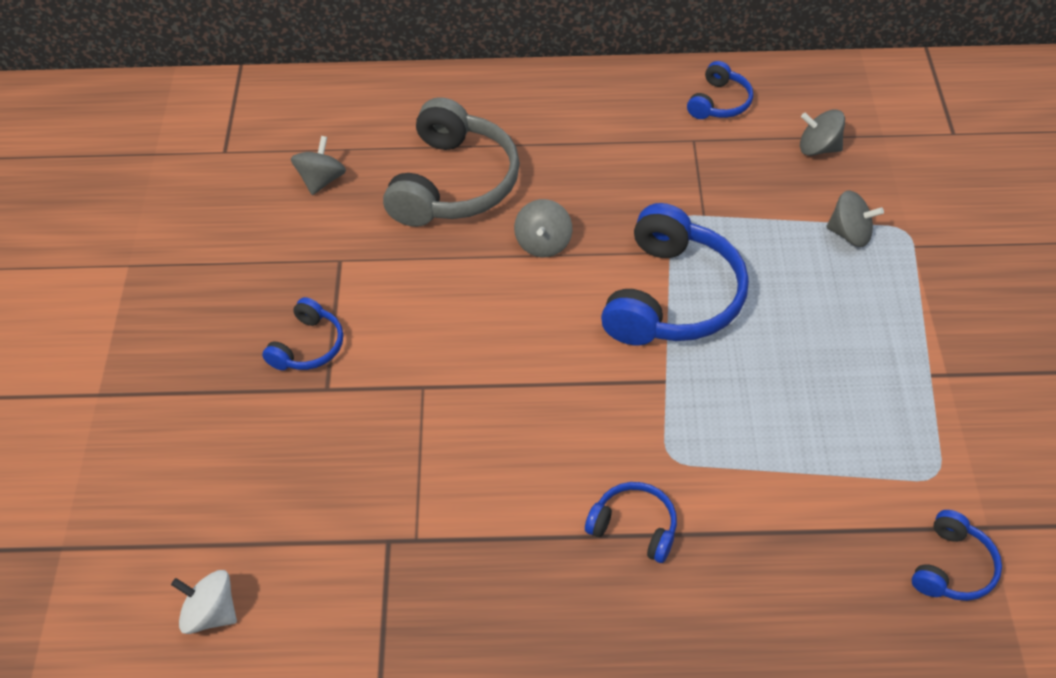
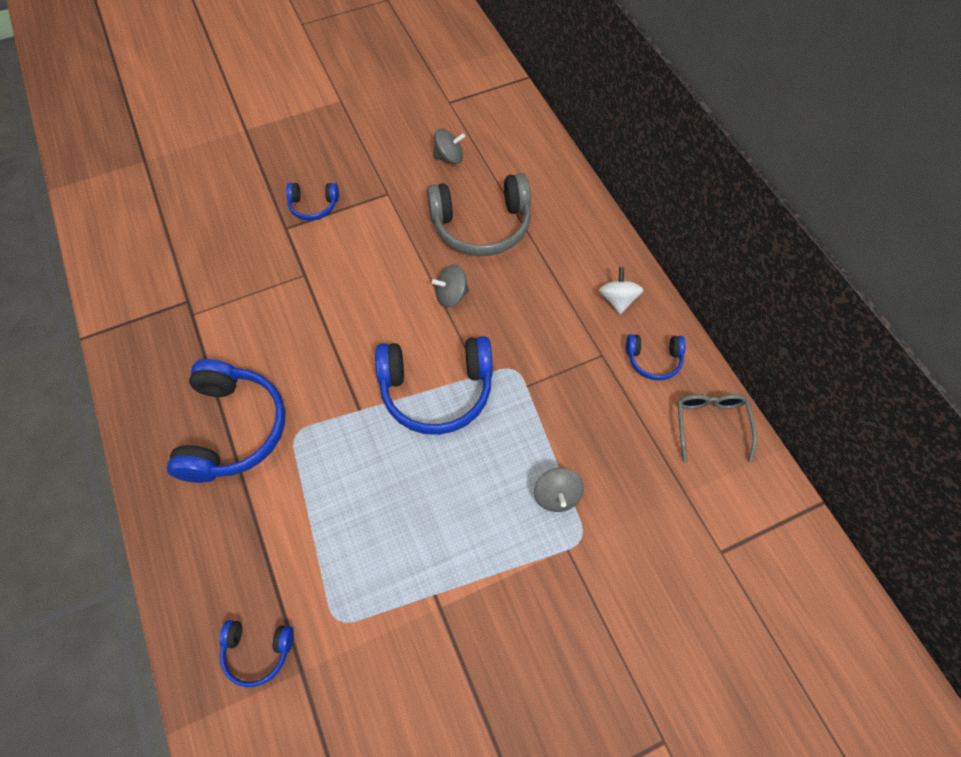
camera: 65 degrees right, 10 degrees up
white spinning top [171,570,237,634] -> white spinning top moved to [599,267,643,314]
blue headphones [585,482,677,563] -> blue headphones [167,359,285,483], size x1.98
grey spinning top [800,109,845,156] -> none
none -> grey glasses [677,394,757,463]

